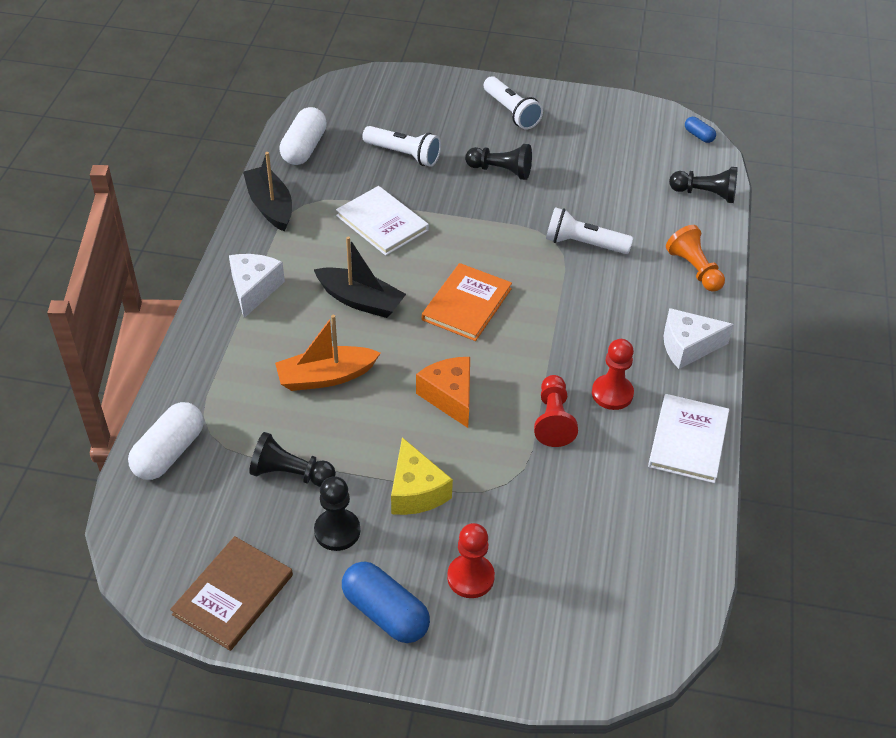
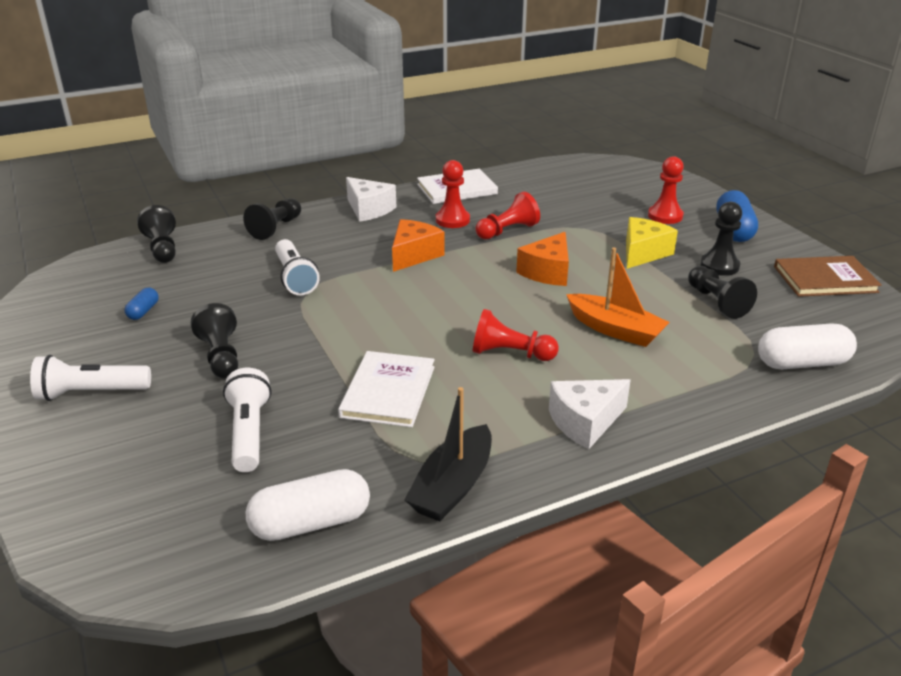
camera: 125 degrees left, 15 degrees down
black boat [314,236,406,318] -> red pawn [473,309,559,361]
orange book [422,263,512,341] -> none
white flashlight [484,76,543,130] -> white flashlight turned 120 degrees counterclockwise [30,355,151,401]
orange pawn [666,225,725,292] -> black pawn [243,198,301,240]
blue capsule [685,117,716,143] -> blue capsule moved to [124,288,159,320]
none -> orange cheese [392,219,445,272]

